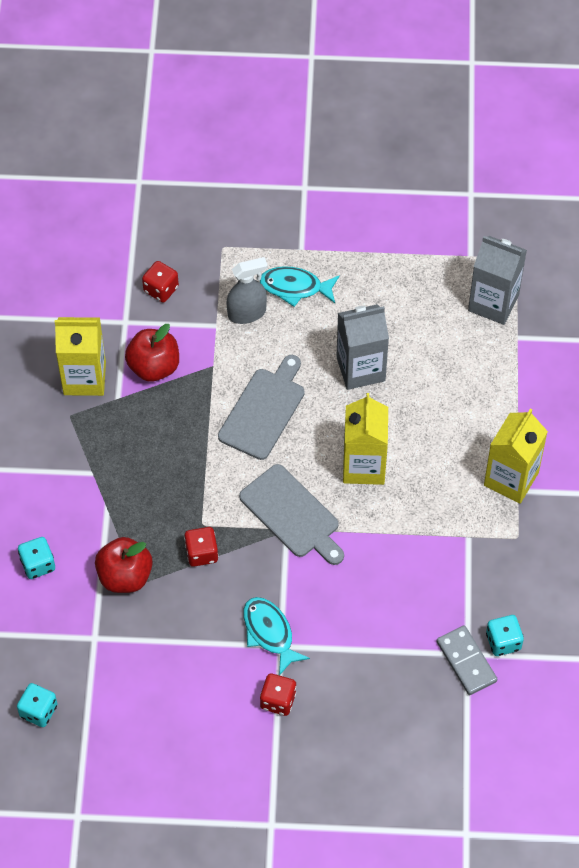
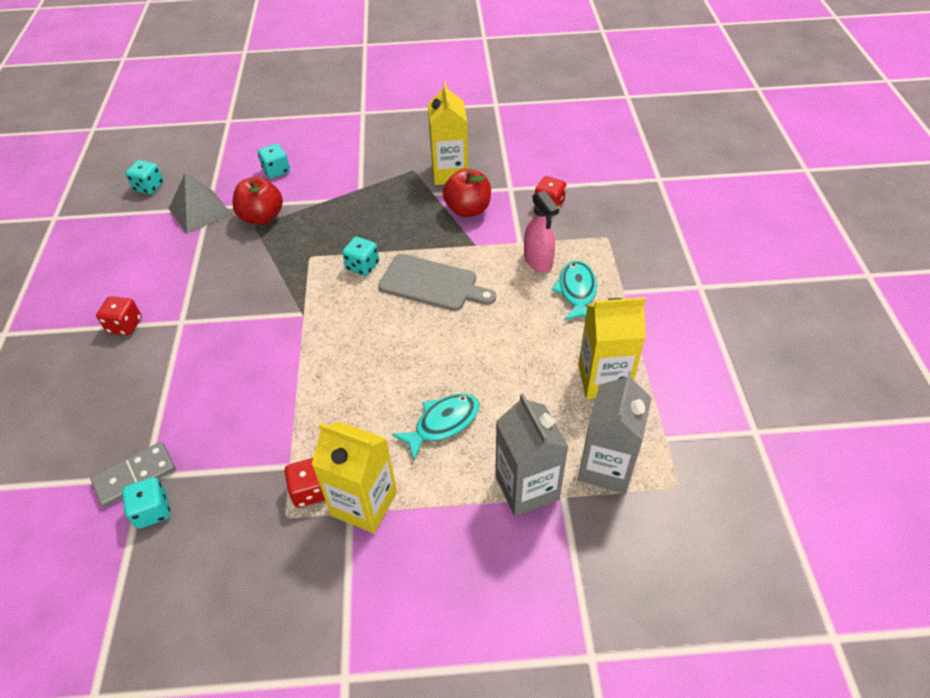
camera: 85 degrees right, 10 degrees down
red dice [184,527,218,567] -> red dice moved to [284,458,325,507]
grey spray bottle [226,257,267,324] -> pink spray bottle [524,190,559,272]
grey cutting board [239,464,344,565] -> none
turquoise fish [243,597,310,676] -> turquoise fish moved to [392,393,479,460]
grey carton [336,304,389,390] -> grey carton moved to [495,393,568,517]
yellow carton [343,393,388,485] -> yellow carton moved to [578,297,646,399]
none -> grey pyramid [169,173,231,234]
none -> turquoise dice [342,237,379,276]

